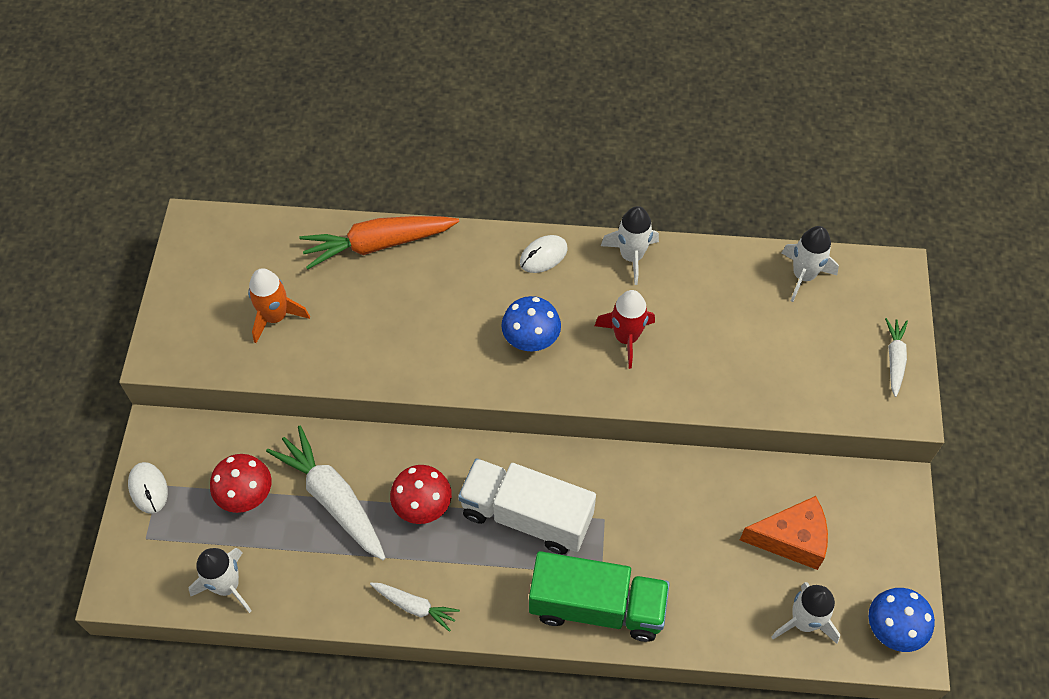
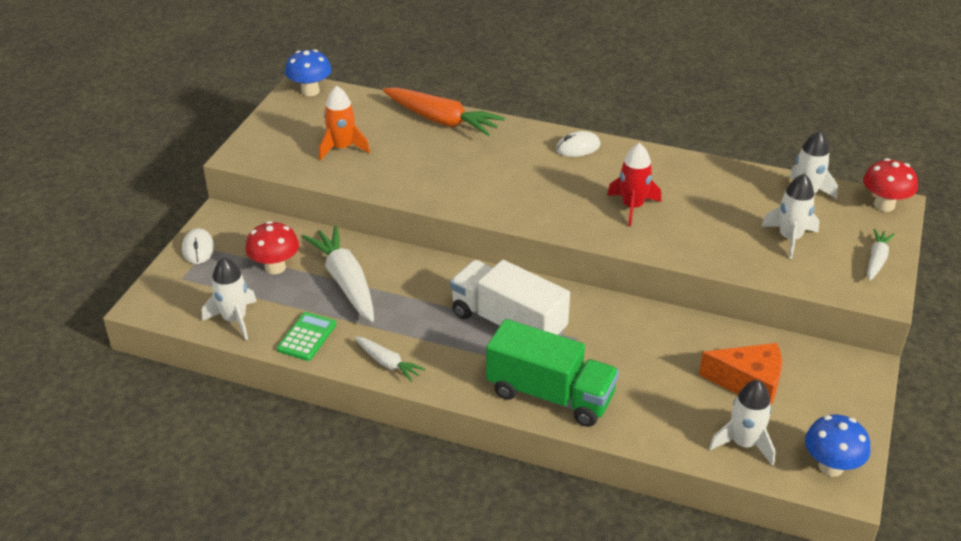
camera: 15 degrees right, 20 degrees down
orange carrot [299,216,459,269] -> orange carrot turned 150 degrees counterclockwise [383,87,505,136]
red mushroom [390,465,452,524] -> red mushroom moved to [863,158,918,212]
blue mushroom [501,296,561,351] -> blue mushroom moved to [285,50,332,96]
white rocket [601,206,659,285] -> white rocket moved to [761,174,820,259]
none -> green calculator [277,312,336,361]

